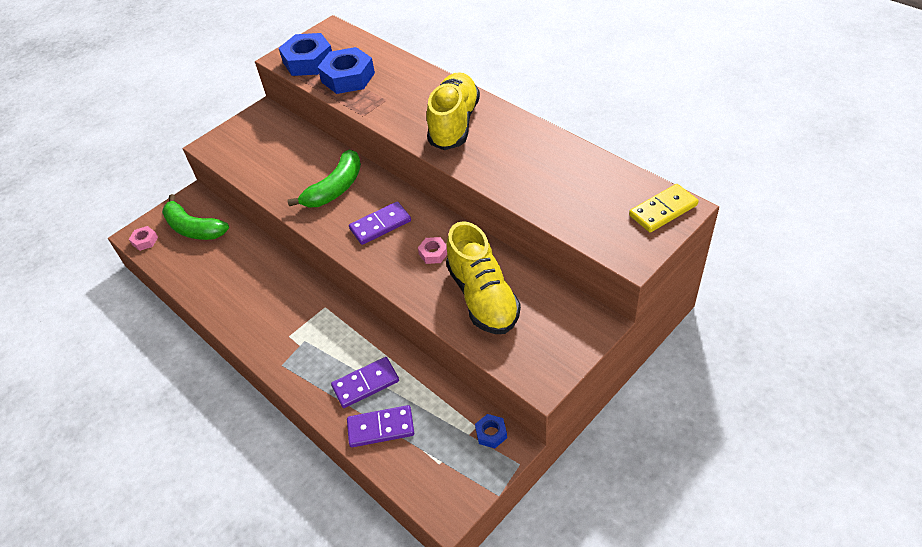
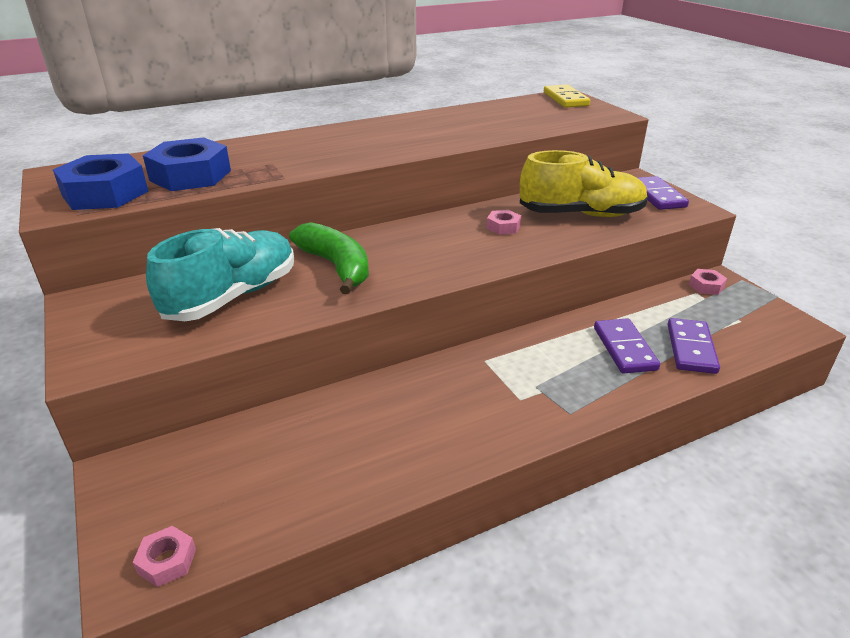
camera: 75 degrees left, 15 degrees down
green banana [162,194,229,240] -> none
purple domino [349,201,411,245] -> purple domino moved to [638,176,689,210]
yellow shoe [427,72,480,150] -> none
blue nut [475,414,507,448] -> pink nut [689,269,727,295]
none -> turquoise shoe [146,228,294,321]

